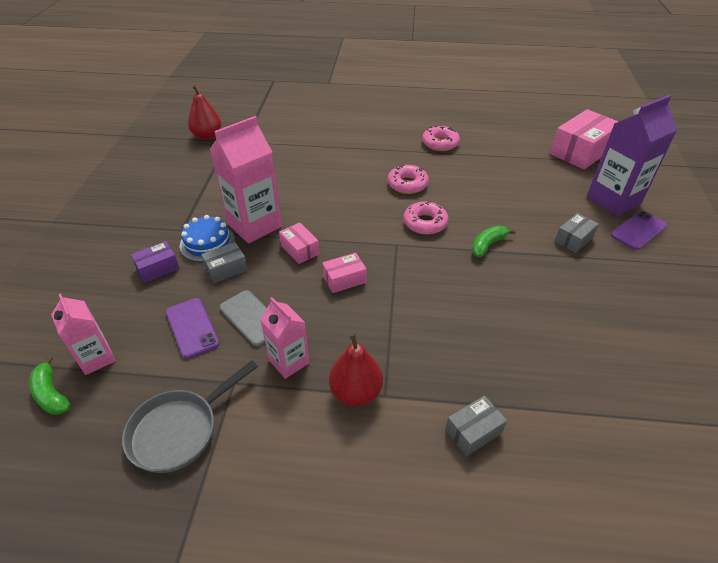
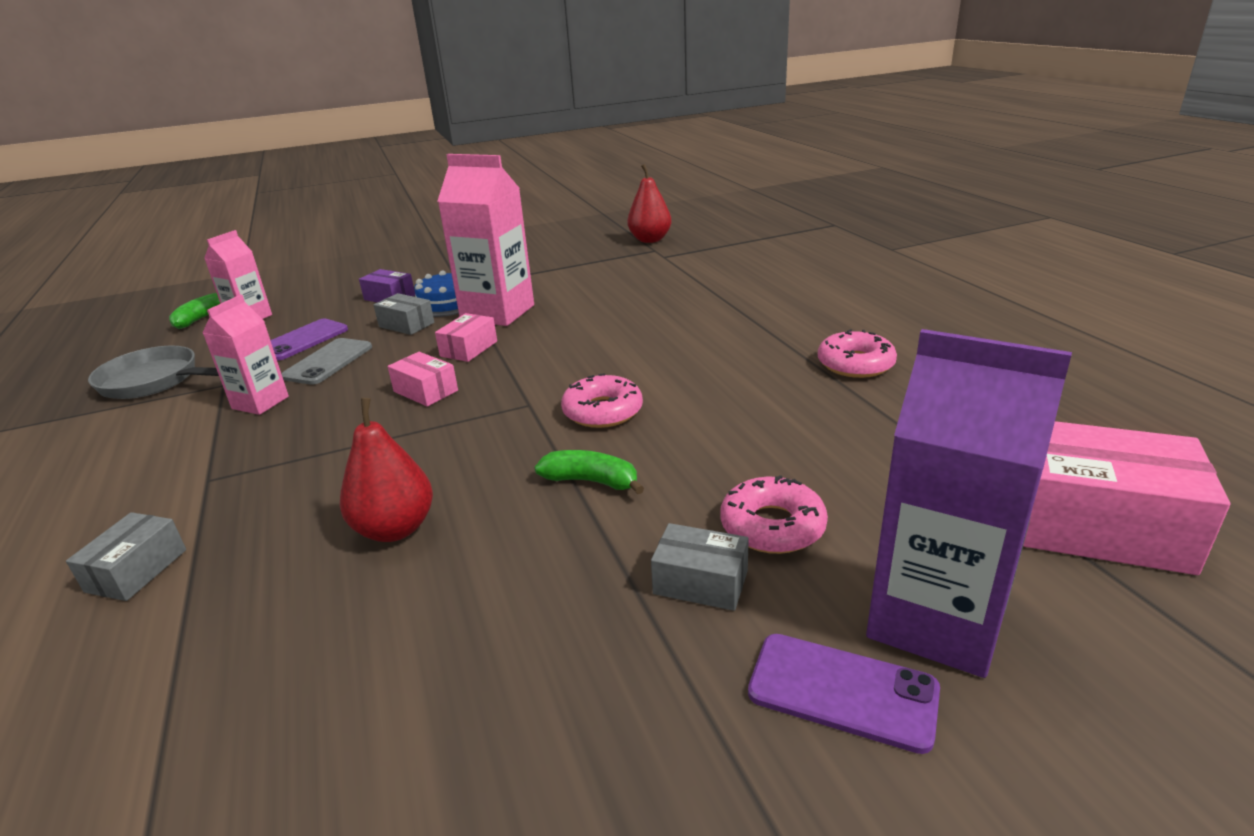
camera: 65 degrees right, 15 degrees down
red pear [329,333,383,406] -> red pear moved to [339,398,433,542]
pink donut [388,165,429,194] -> pink donut moved to [720,475,828,554]
grey box [445,396,507,456] -> grey box turned 75 degrees clockwise [66,512,186,601]

